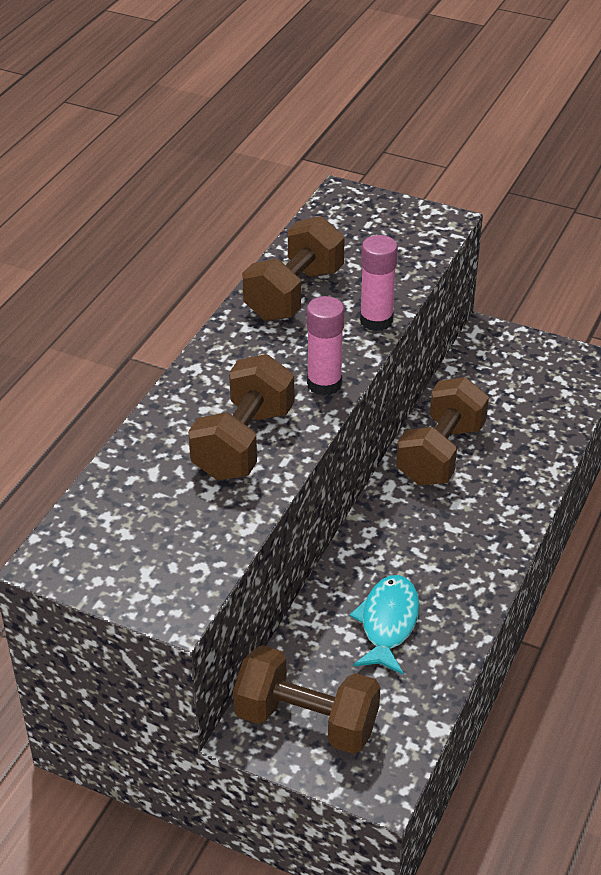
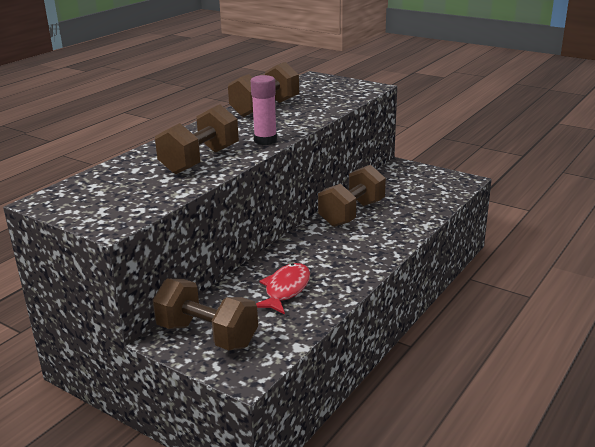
camera: 10 degrees right, 15 degrees down
turquoise fish [350,575,419,675] -> red fish [256,263,310,315]
pink glue stick [360,235,398,331] -> none

